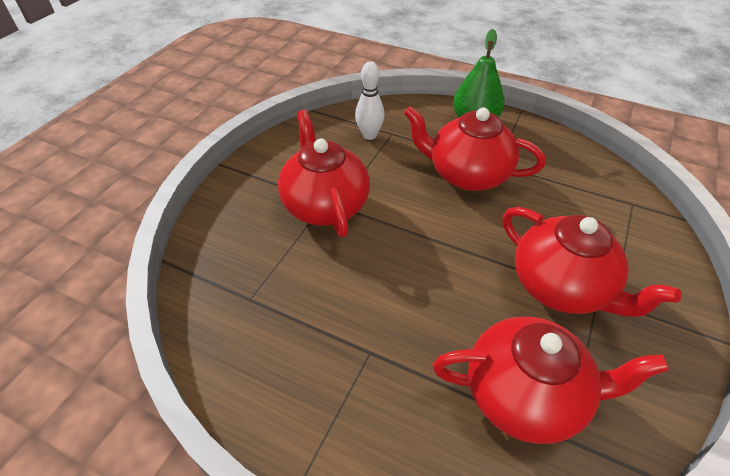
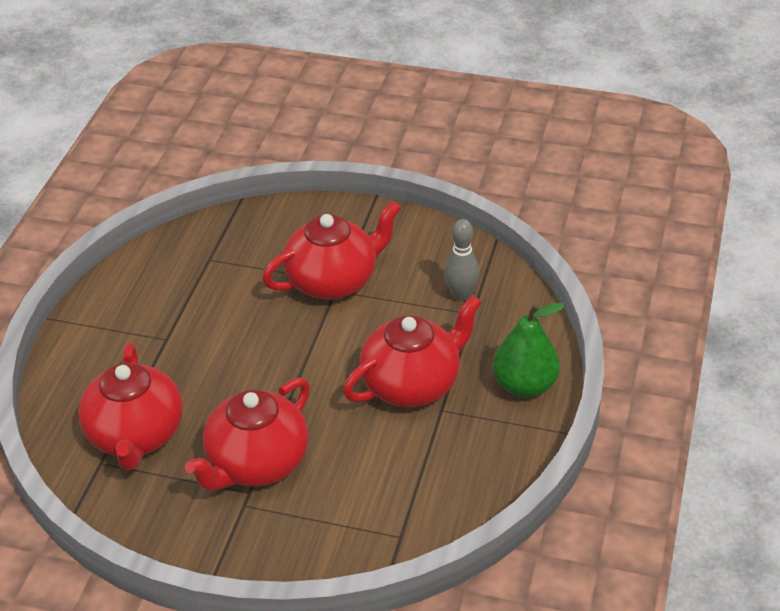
camera: 80 degrees right, 5 degrees down
white bowling pin [355,61,385,140] -> grey bowling pin [444,219,480,301]
red teapot [404,106,545,191] -> red teapot turned 45 degrees clockwise [343,295,482,407]

